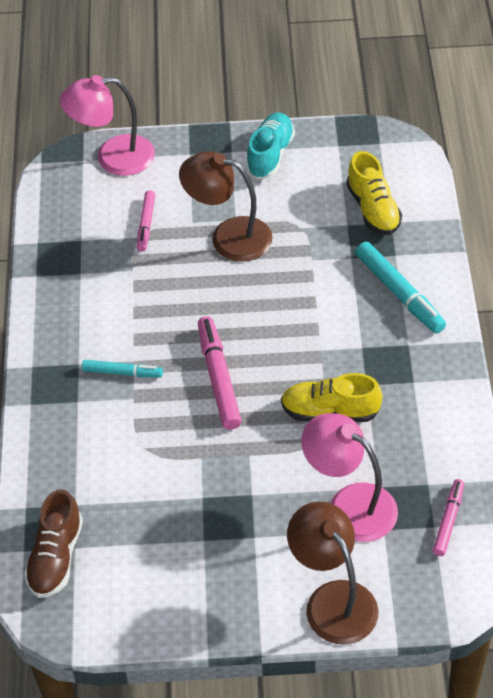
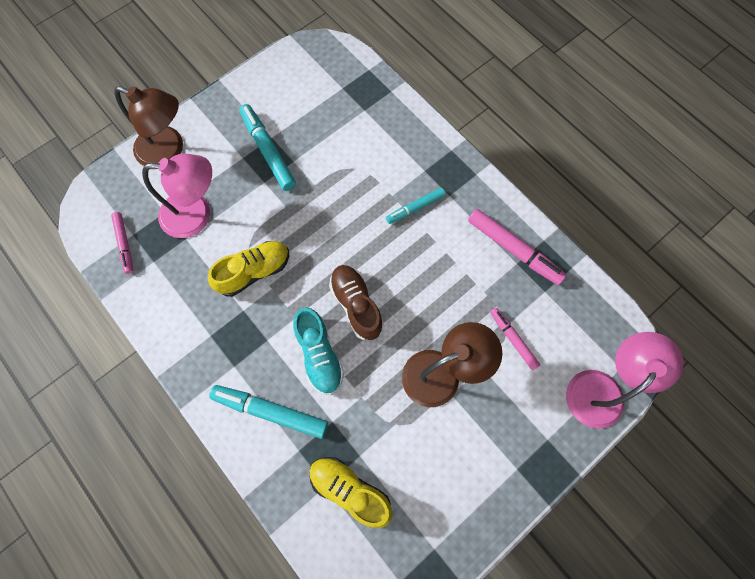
camera: 140 degrees right, 20 degrees up
brown shoe [24,489,83,598] -> brown shoe moved to [329,265,384,340]
pink marker [198,316,242,430] -> pink marker moved to [468,209,567,285]
turquoise shoe [246,113,295,179] -> turquoise shoe moved to [293,307,344,395]
none -> turquoise marker [239,104,296,191]

